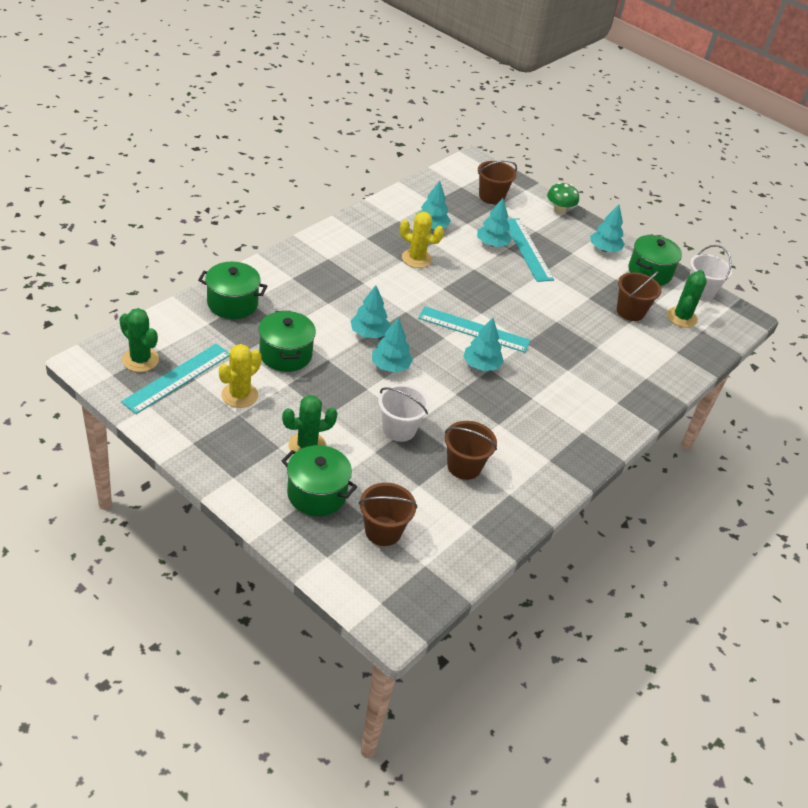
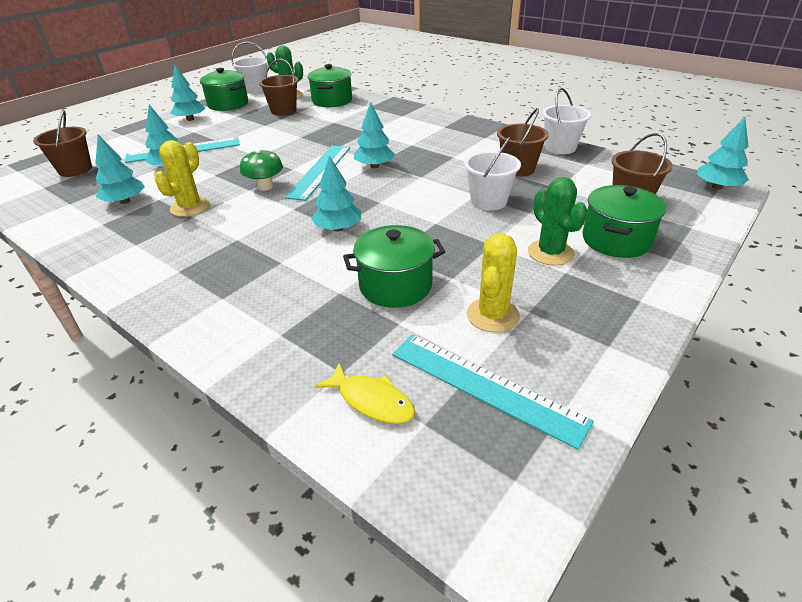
camera: 85 degrees left, 5 degrees down
green cactus [119,308,159,372] -> none
green pot [198,262,268,319] -> green pot moved to [307,64,352,107]
yellow cactus [219,344,262,408] -> yellow cactus turned 75 degrees clockwise [467,234,520,333]
turquoise tree [372,318,413,373] -> turquoise tree moved to [697,117,749,190]
green mushroom [547,182,579,214] -> green mushroom moved to [240,149,283,191]
none -> yellow fish [315,363,415,424]
none -> white bucket [542,88,591,154]

